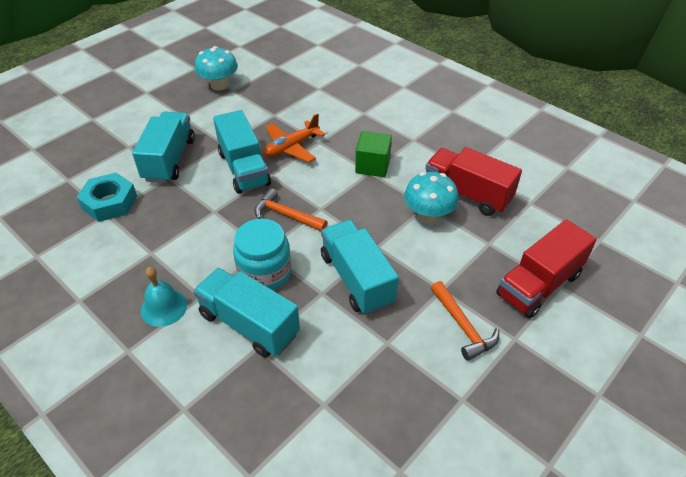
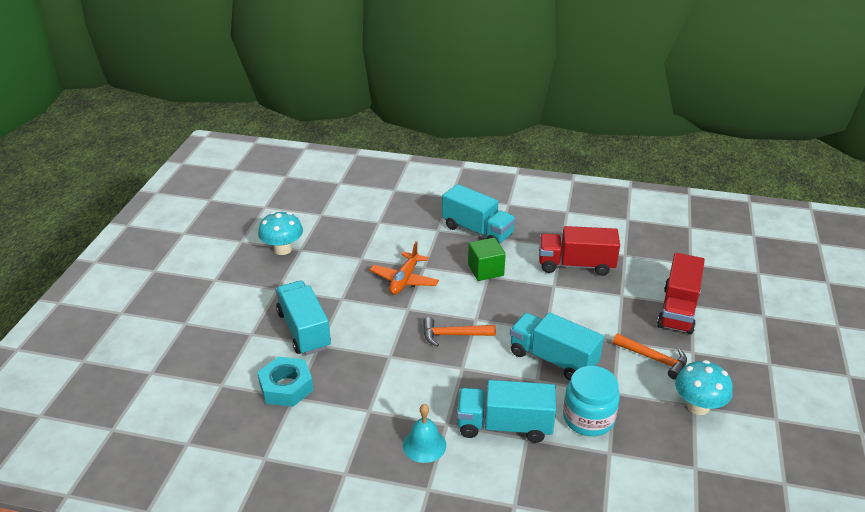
camera: 30 degrees left, 10 degrees down
turquoise truck [213,110,271,194] -> turquoise truck moved to [442,184,516,243]
turquoise jar [233,219,291,290] -> turquoise jar moved to [563,366,620,436]
turquoise mushroom [404,172,458,224] -> turquoise mushroom moved to [675,360,733,415]

